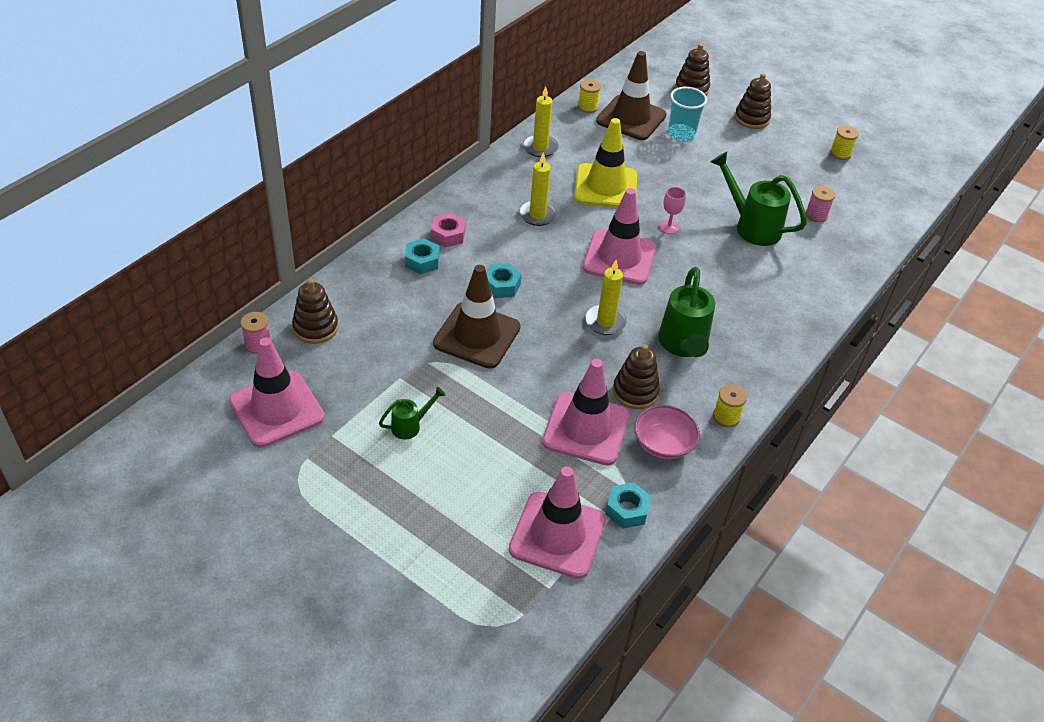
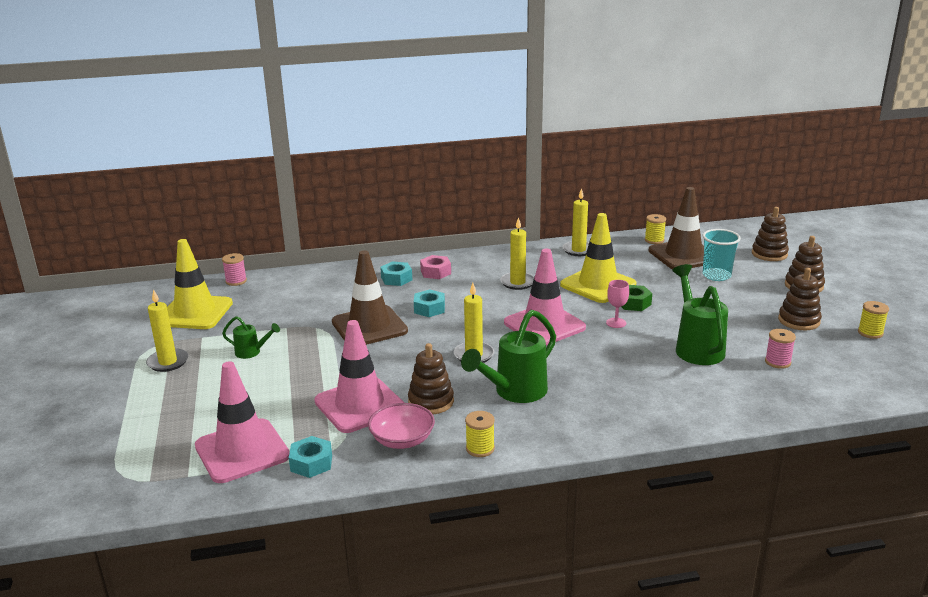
camera: 45 degrees right, 20 degrees down
pink traffic cone [229,337,325,448] -> yellow traffic cone [167,239,233,329]
brown stacking toy [292,279,338,344] -> brown stacking toy moved to [778,268,822,330]
none -> yellow candle [146,289,188,372]
none -> green nut [621,285,652,311]

